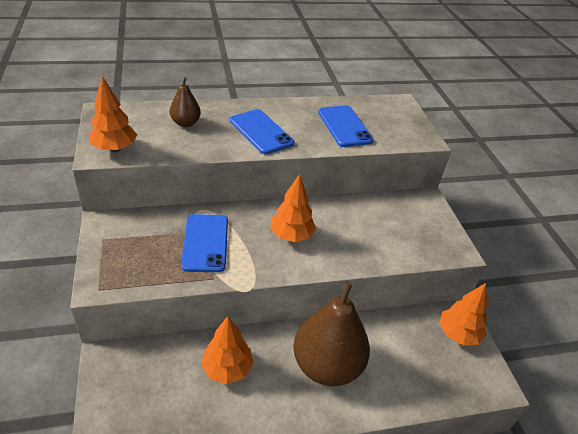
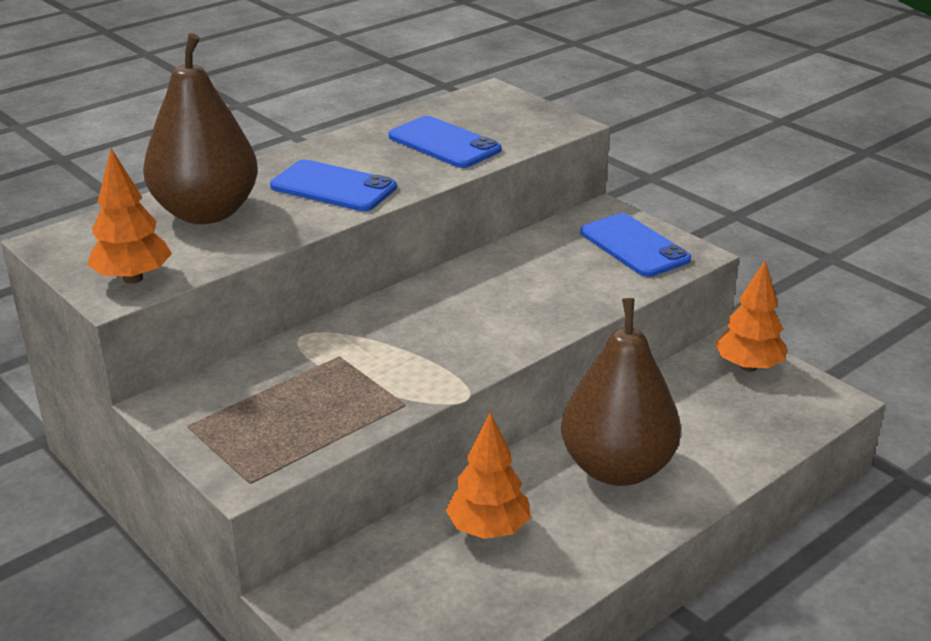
camera: 25 degrees left, 10 degrees down
brown pear [169,77,201,127] -> brown pear [143,33,258,224], size x2.06
blue phone [181,214,228,272] -> blue phone moved to [580,213,691,277]
orange tree [270,174,316,242] -> none

